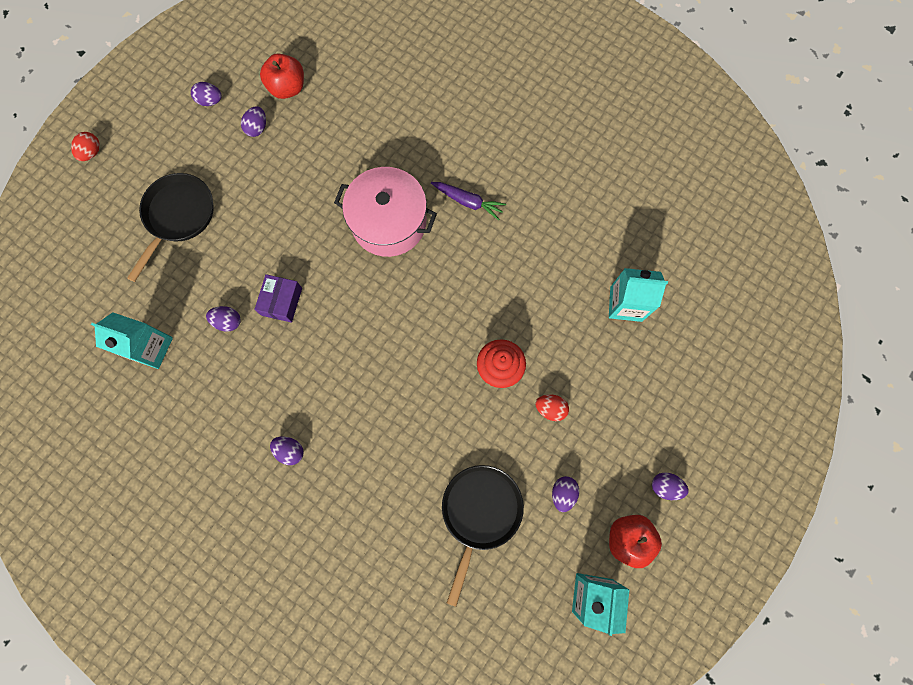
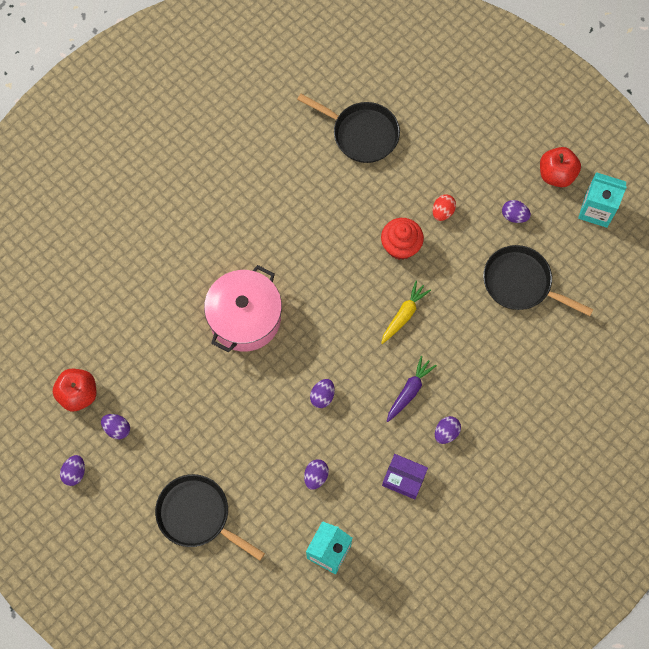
camera: 80 degrees left, 5 degrees down
red egg [71,132,100,161] -> none
purple box [254,274,302,323] -> purple box moved to [382,454,428,500]
purple carrot [431,182,506,220] -> purple carrot moved to [387,356,437,422]
turquoise carton [609,268,668,322] -> black pan [297,94,400,163]
purple egg [652,472,689,500] -> purple egg moved to [310,379,335,408]
none -> yellow carrot [381,281,431,344]

